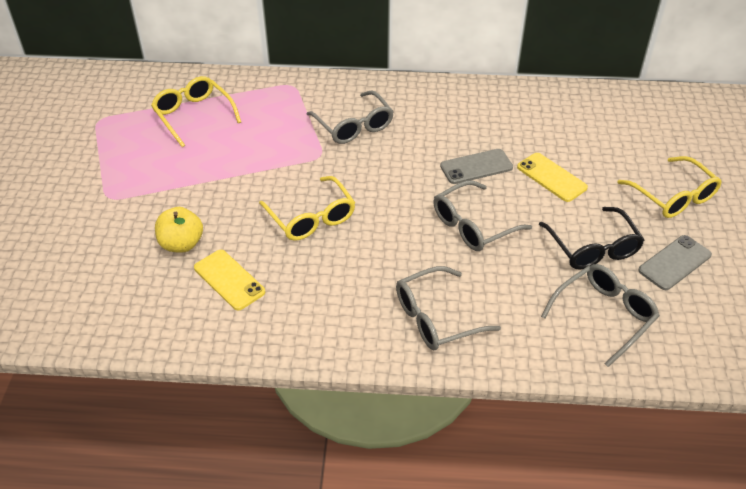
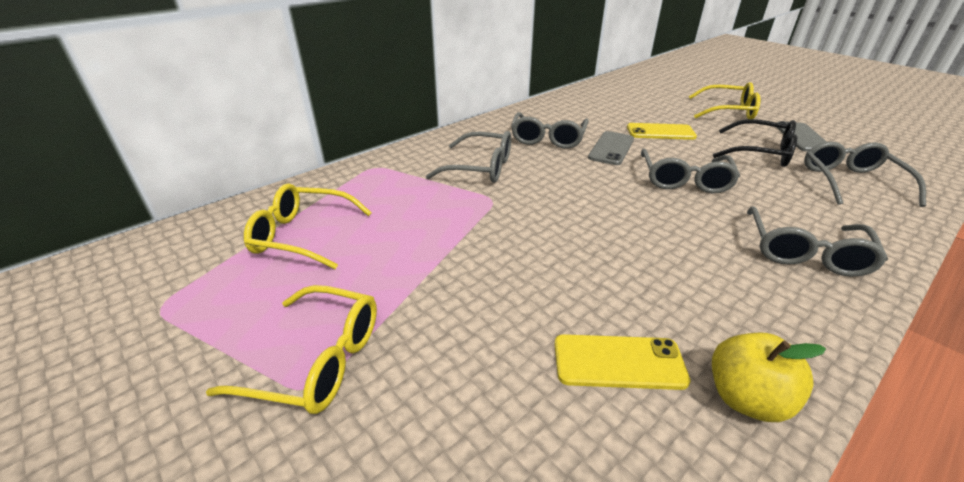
camera: 45 degrees left, 10 degrees down
yellow apple [155,207,203,253] -> yellow apple moved to [712,333,826,422]
yellow glasses [259,176,355,241] -> yellow glasses moved to [206,285,377,414]
none -> grey glasses [511,112,589,149]

